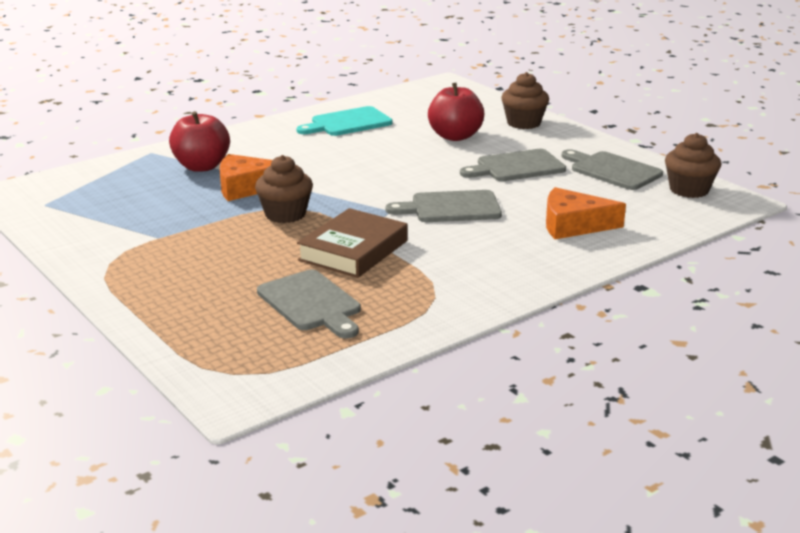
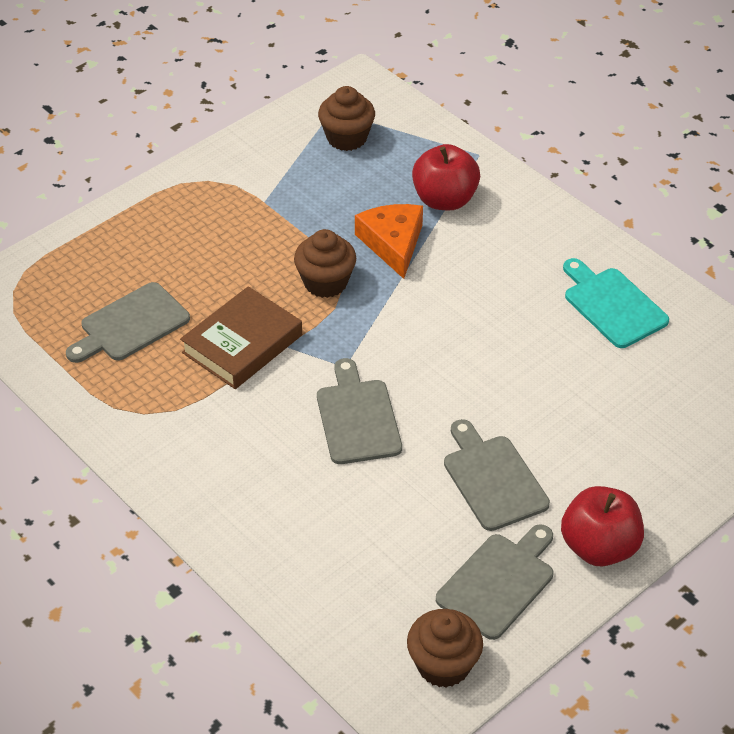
camera: 85 degrees right, 20 degrees up
brown book [297,208,408,278] -> brown book turned 75 degrees counterclockwise [180,286,302,389]
red apple [428,83,485,141] -> red apple moved to [561,486,644,567]
brown cupcake [501,72,549,129] -> brown cupcake moved to [318,86,375,151]
orange cheese [546,187,626,239] -> none

